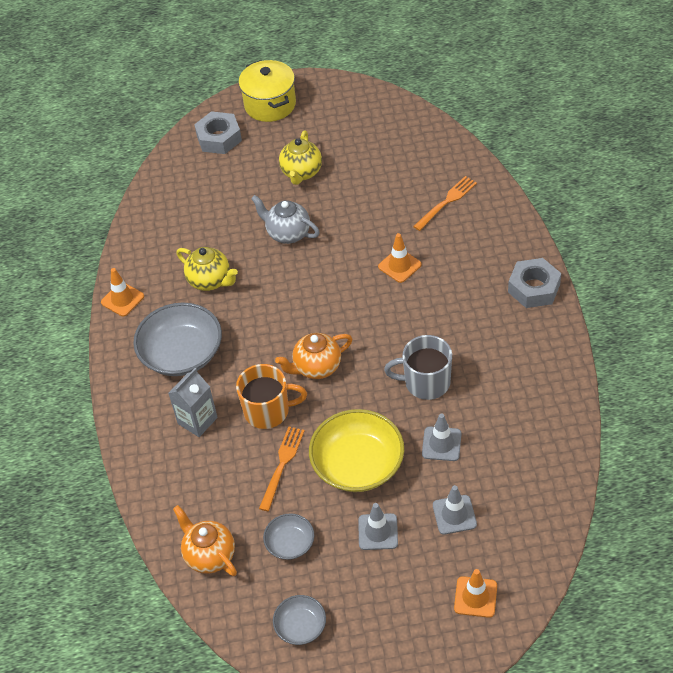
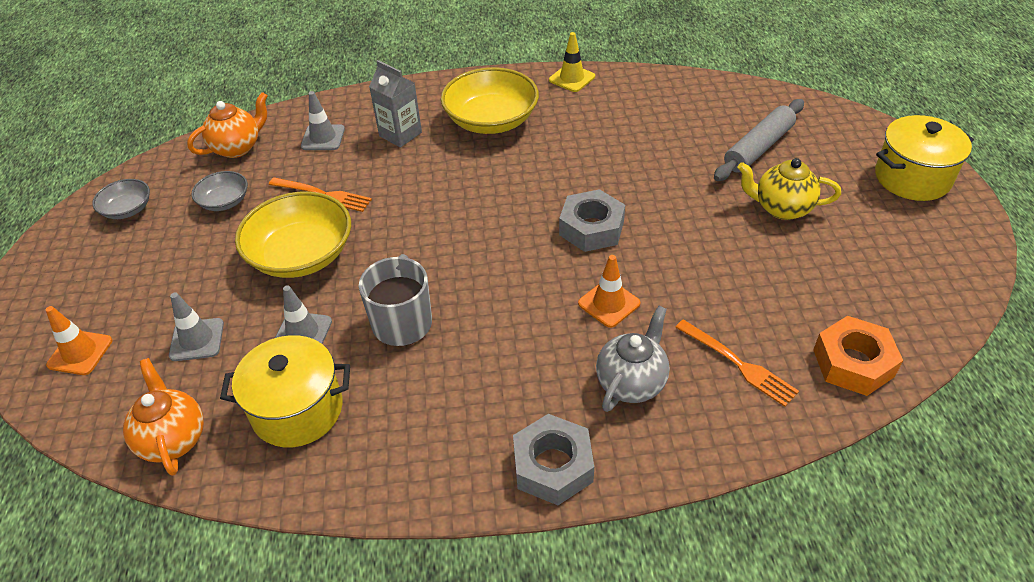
camera: 90 degrees right, 5 degrees down
orange traffic cone [101,268,144,317] -> yellow traffic cone [549,32,595,92]
grey bowl [133,302,222,376] -> yellow bowl [441,67,539,134]
yellow teapot [176,247,238,291] -> none
grey nut [194,111,242,154] -> grey nut moved to [559,189,625,252]
orange mug [236,364,307,429] -> none
grey teapot [251,195,320,244] -> grey teapot moved to [596,306,670,412]
orange teapot [275,333,352,379] -> orange teapot moved to [123,358,204,476]
grey traffic cone [358,503,398,550] -> grey traffic cone moved to [301,91,345,150]
none -> yellow pot [220,335,350,448]
none -> grey rolling pin [714,99,804,181]
none -> orange nut [813,316,903,396]

